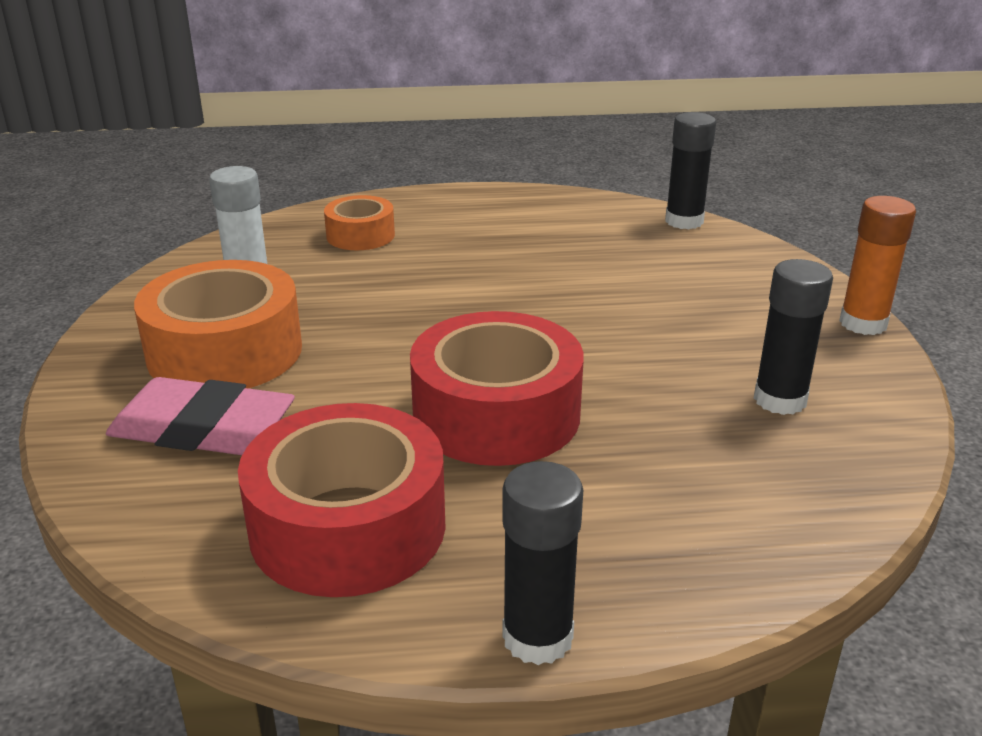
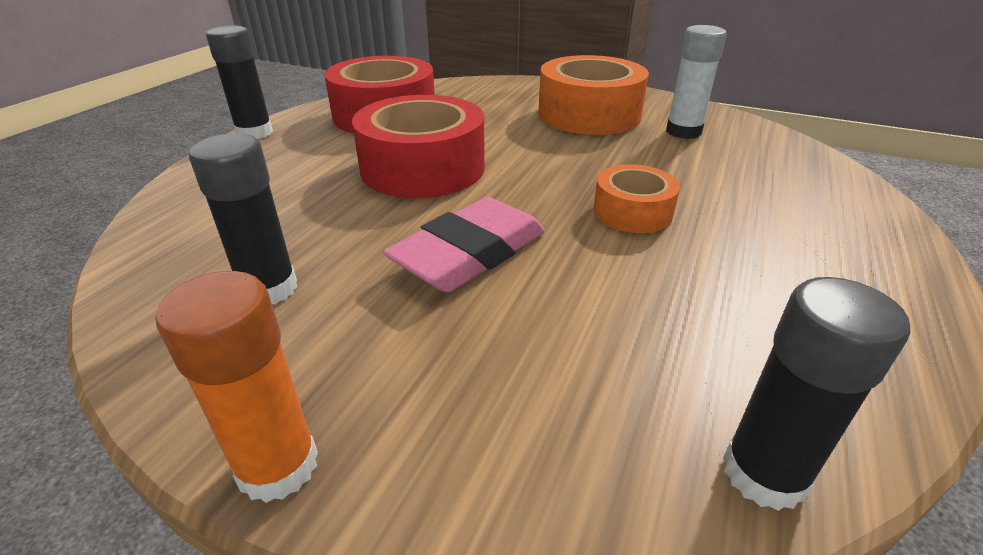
camera: 120 degrees right, 5 degrees up
pink eraser [106,377,295,455] -> pink eraser moved to [383,197,545,292]
orange tape [324,195,395,250] -> orange tape moved to [593,164,680,233]

